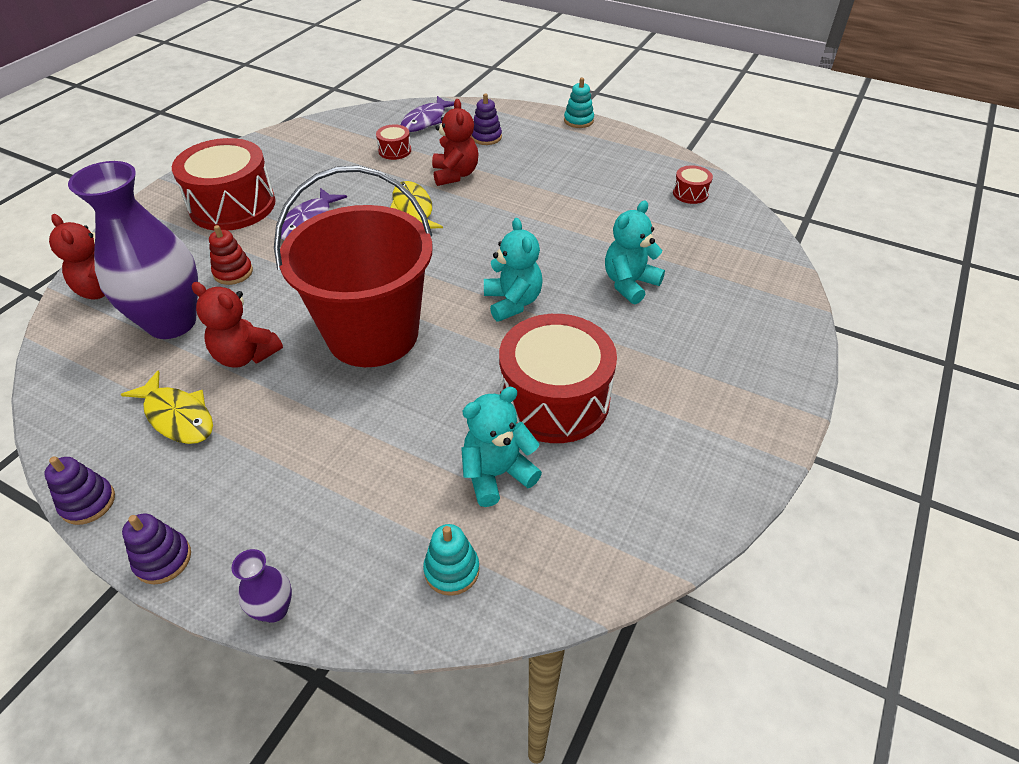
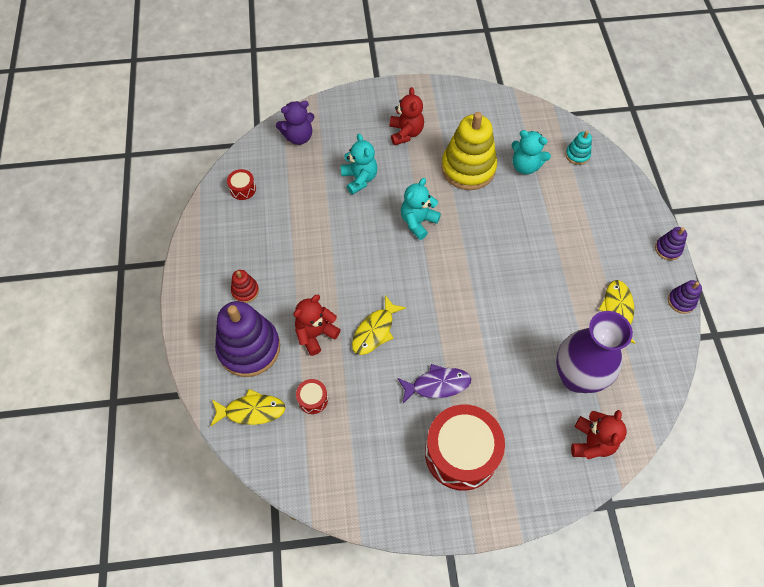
camera: 125 degrees left, 15 degrees up
red teddy bear [192,282,283,368] -> red teddy bear moved to [390,87,424,145]
red stacking toy [209,225,253,285] -> red stacking toy moved to [231,270,259,303]
purple vase [232,549,292,623] -> none
red bucket [274,166,432,367] -> none
purple fish [401,96,454,132] -> yellow fish [211,389,286,426]
purple stacking toy [471,93,502,145] -> purple stacking toy [215,301,280,377], size x2.21
red drum [499,314,617,443] -> yellow stacking toy [441,112,497,190]
turquoise stacking toy [564,78,594,128] -> none
turquoise teddy bear [605,201,665,304] -> turquoise teddy bear turned 120 degrees counterclockwise [341,133,377,195]
none -> purple teddy bear [276,101,314,145]

